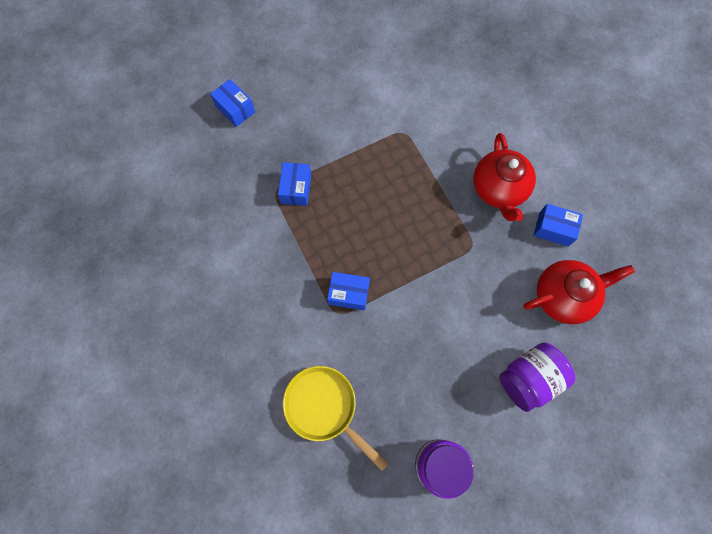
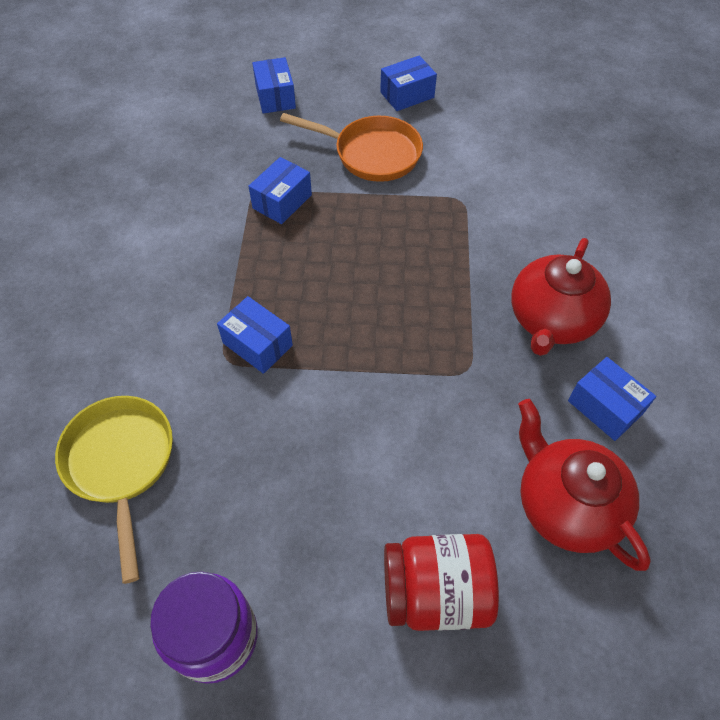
camera: 30 degrees right, 15 degrees down
purple jar [499,342,575,412] -> red jar [384,534,499,631]
red teapot [524,260,635,324] -> red teapot turned 135 degrees counterclockwise [518,399,651,571]
none -> orange pan [280,113,423,182]
none -> blue box [380,56,437,111]

